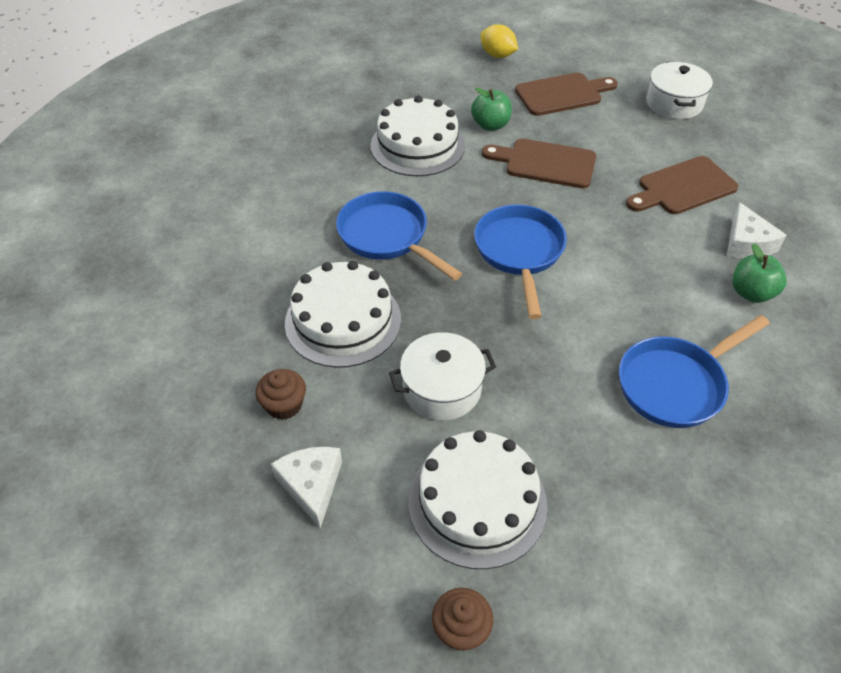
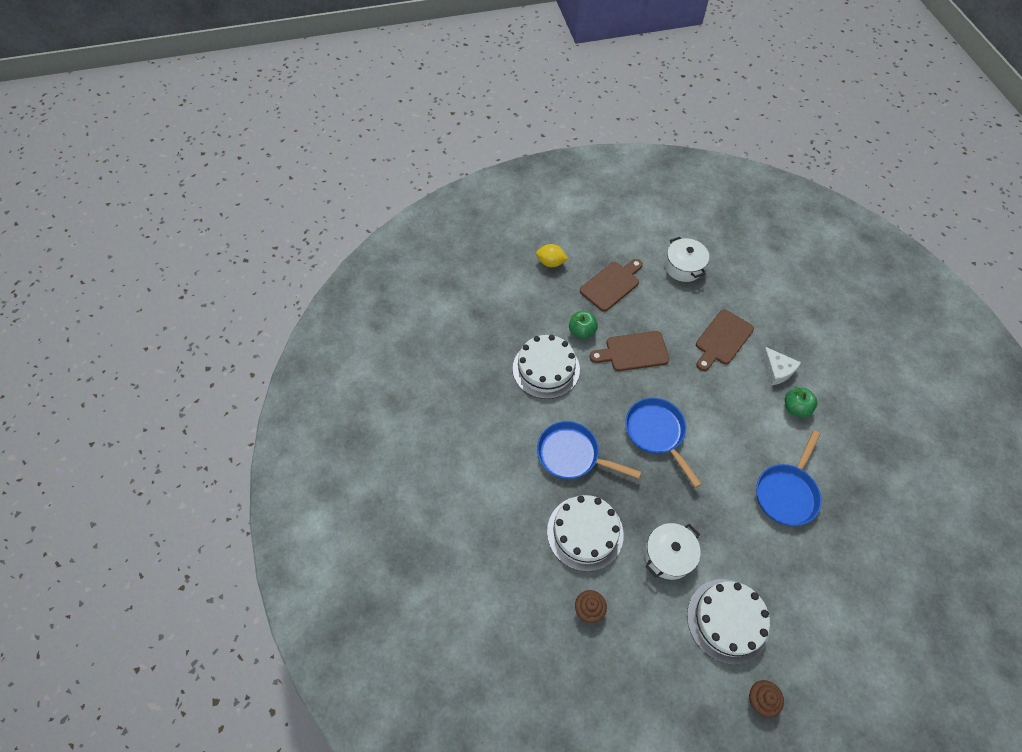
camera: 25 degrees left, 10 degrees up
white cheese [271,447,342,528] -> none

